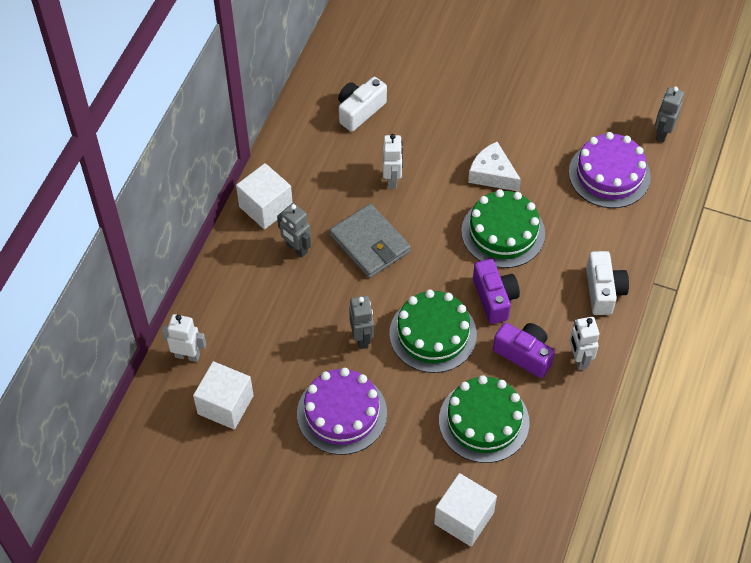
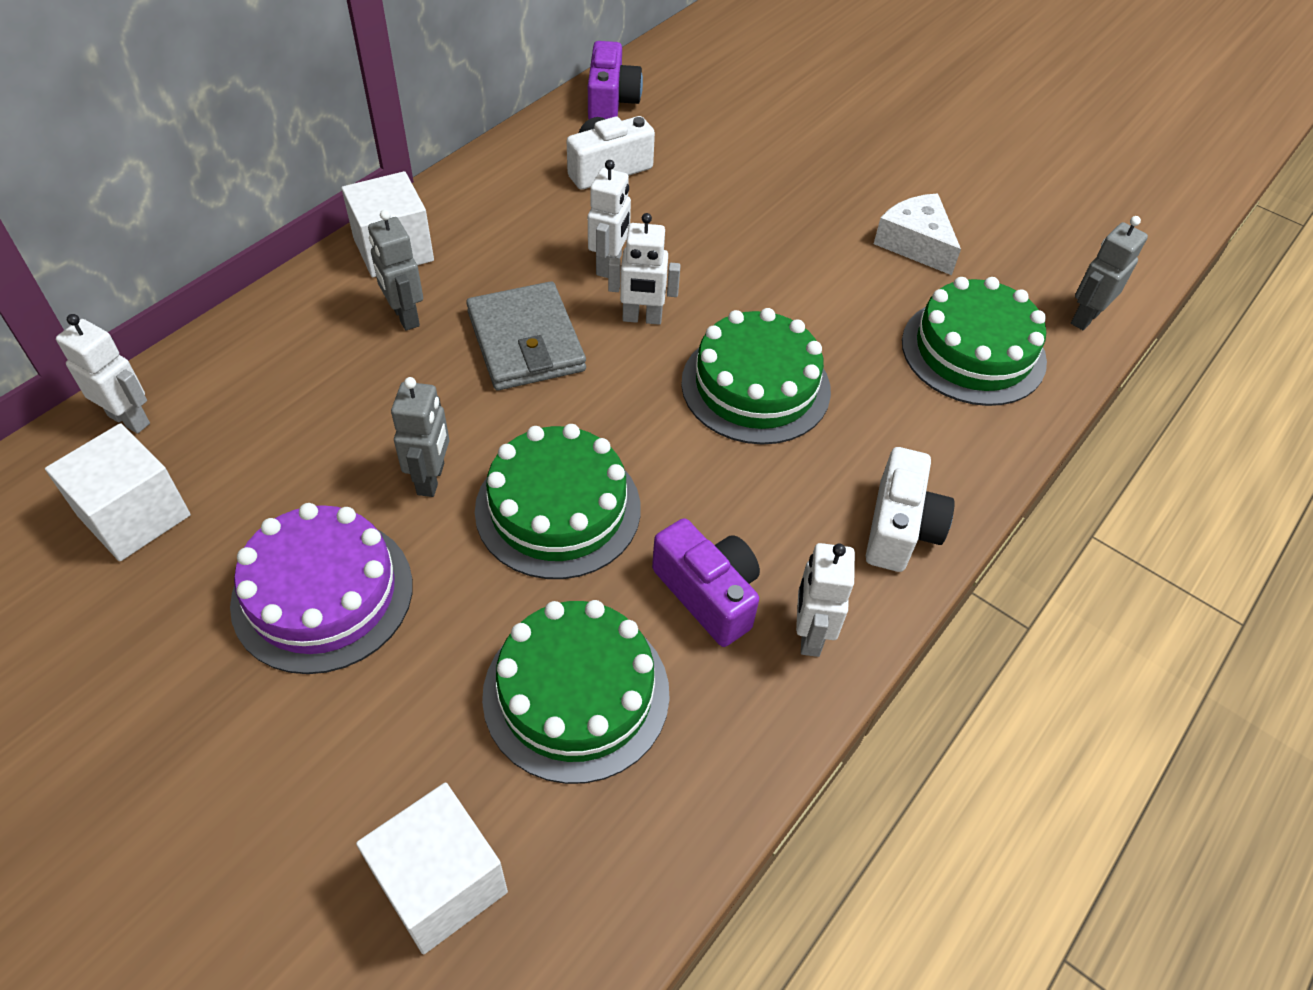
camera: 15 degrees right, 5 degrees down
white cheese [468,142,521,192] -> white cheese moved to [874,193,961,275]
purple camera [473,259,520,324] -> purple camera moved to [588,41,643,119]
purple cake [569,132,651,208] -> green cake [902,277,1047,406]
none -> white robot [608,213,681,325]

